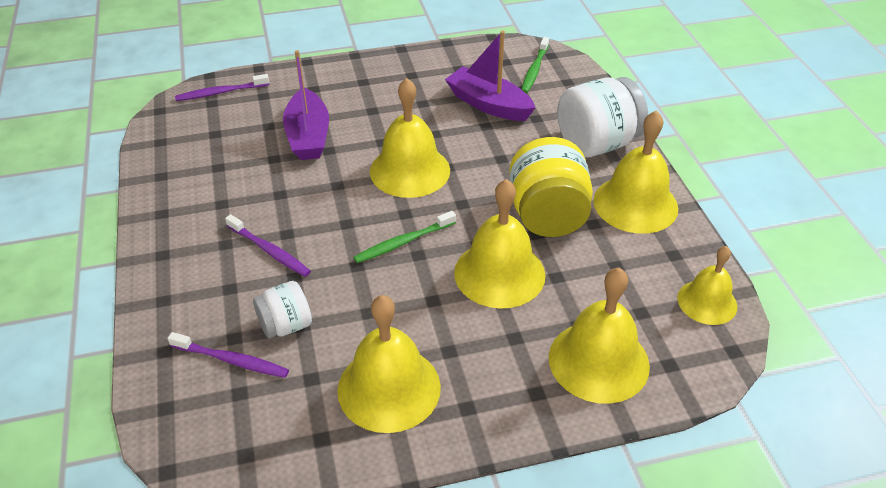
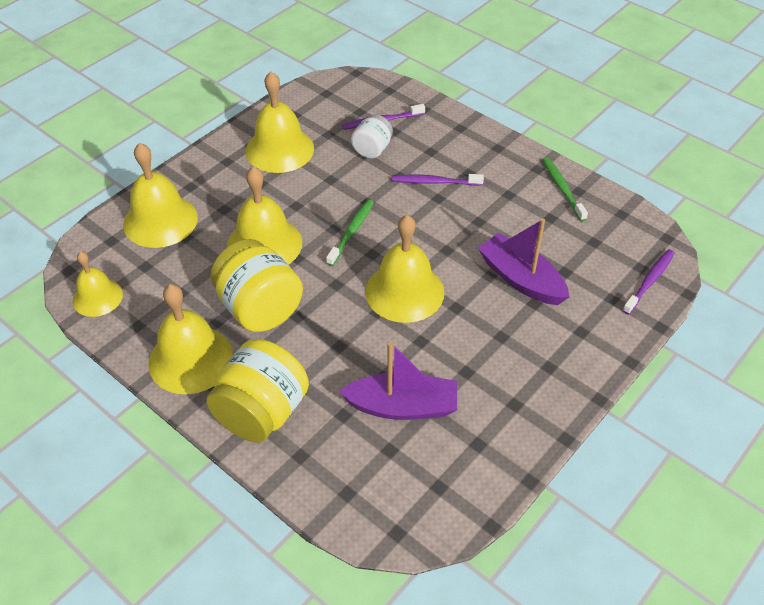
camera: 145 degrees right, 5 degrees up
green toothbrush [521,37,549,93] -> green toothbrush moved to [543,157,588,221]
white jar [557,77,648,158] -> yellow jar [206,339,309,443]

